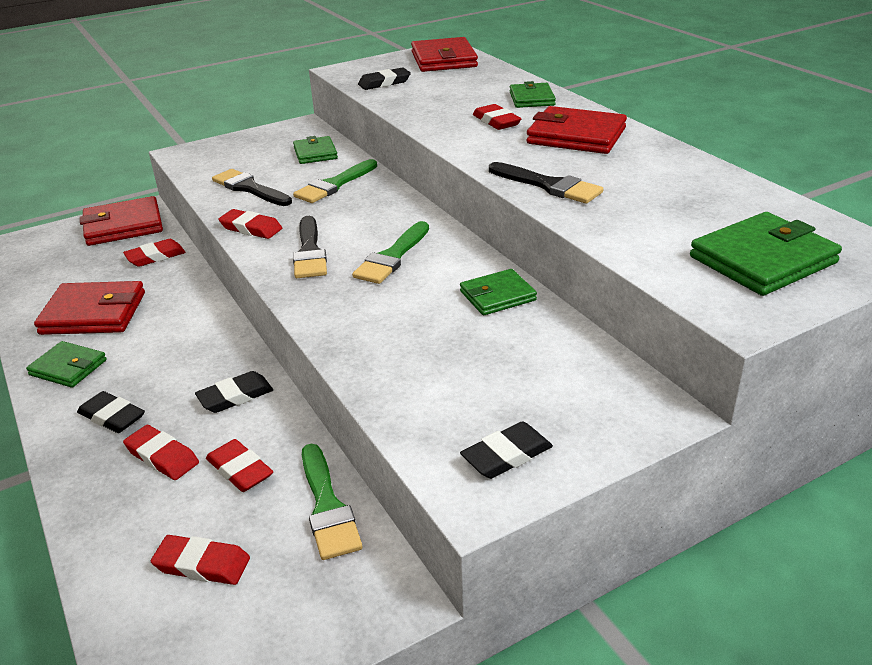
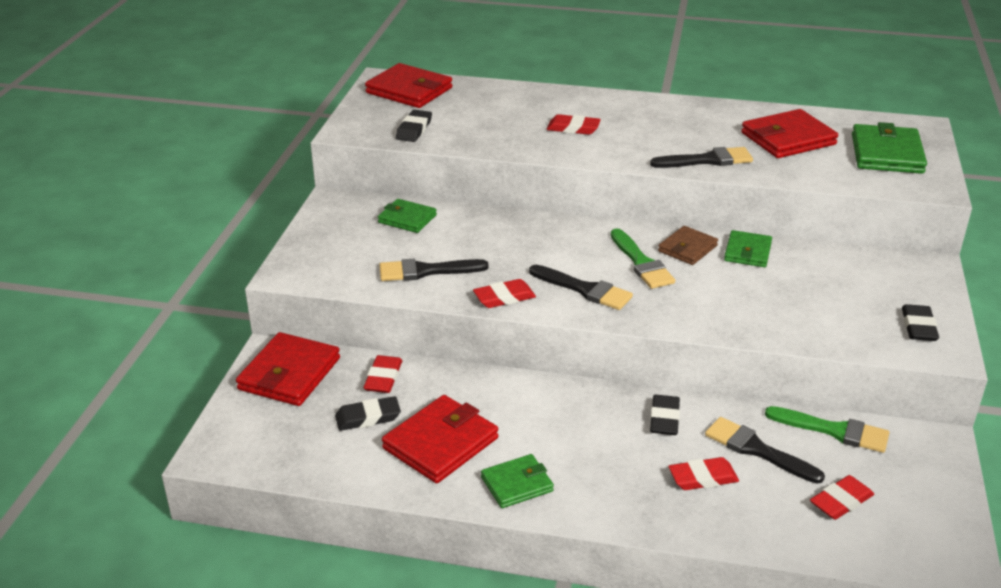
camera: 50 degrees left, 0 degrees up
black eraser [77,391,145,433] -> black eraser moved to [335,396,401,431]
red eraser [206,439,273,492] -> black brush [705,417,825,484]
green brush [293,159,377,203] -> none
green wallet [510,81,556,108] -> none
red wallet [527,106,627,154] -> red wallet moved to [741,109,838,158]
none -> brown wallet [658,226,718,265]

